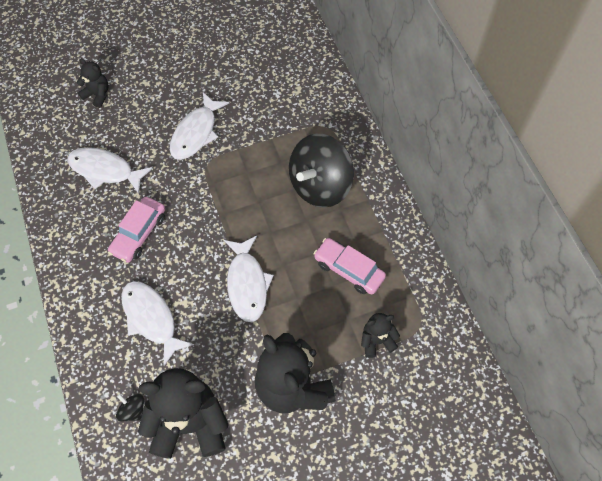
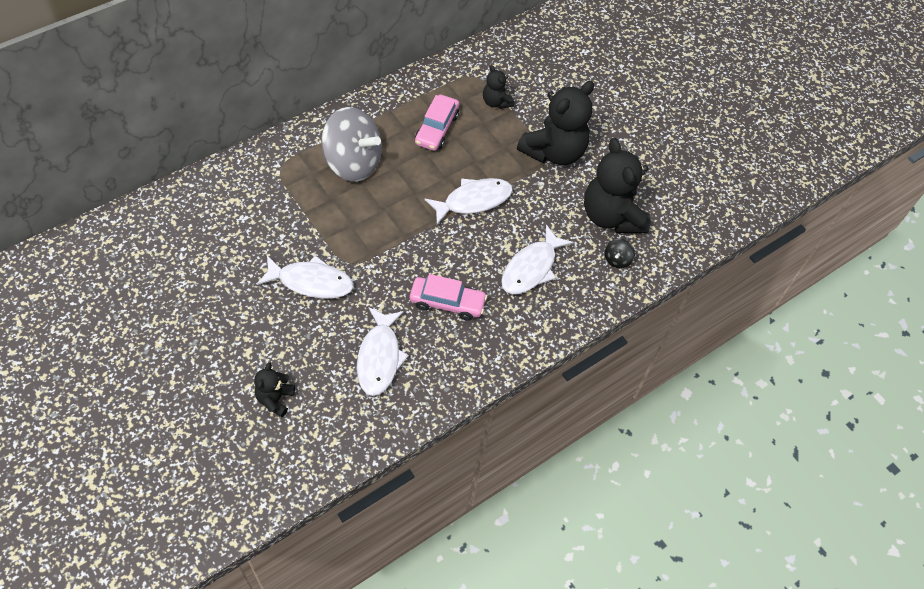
camera: 110 degrees left, 5 degrees down
black spinning top [289,134,354,208] -> grey spinning top [321,107,382,182]

